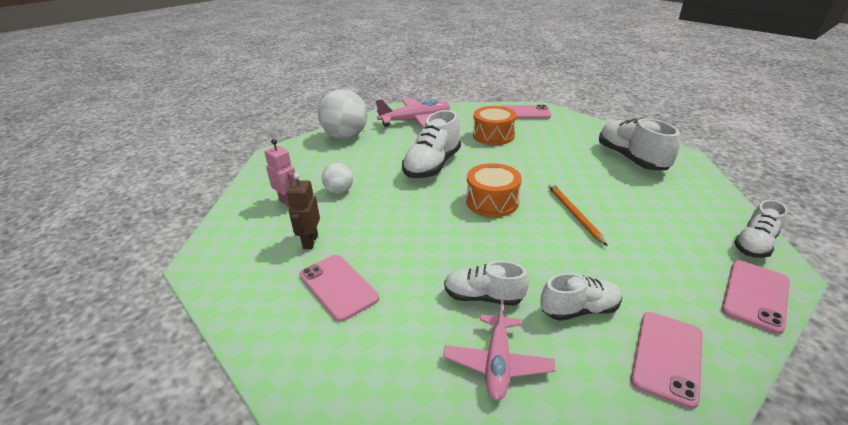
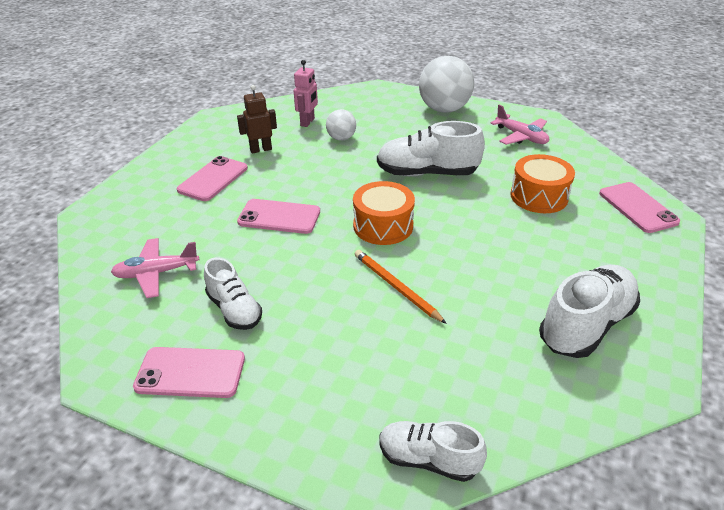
camera: 65 degrees right, 5 degrees up
pink plane [376,98,450,128] -> pink plane [490,105,549,145], size x0.66
white shoe [444,261,529,306] -> none
orange pencil [548,183,607,246] -> orange pencil turned 90 degrees counterclockwise [355,250,447,324]
pink phone [722,261,790,334] -> pink phone moved to [237,199,320,234]

